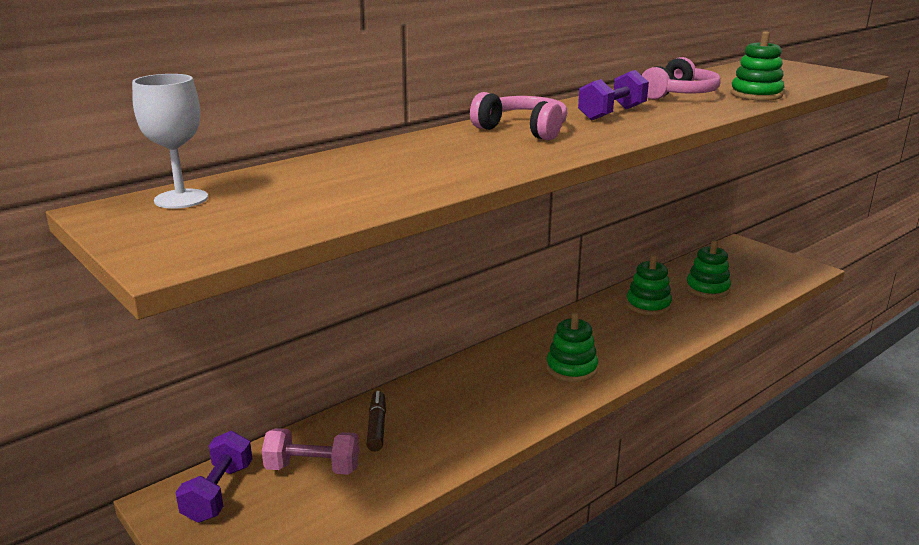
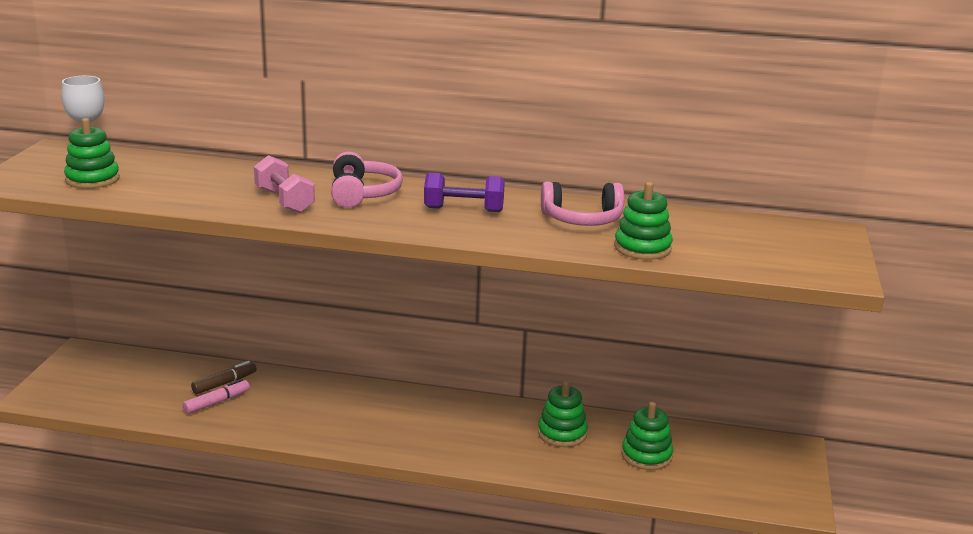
camera: 50 degrees right, 0 degrees up
purple dumbbell [175,431,252,523] -> none
pink dumbbell [262,428,359,475] -> pink dumbbell moved to [254,155,315,213]
green stacking toy [546,313,598,382] -> green stacking toy moved to [64,118,120,189]
none -> pink marker [182,379,250,414]

